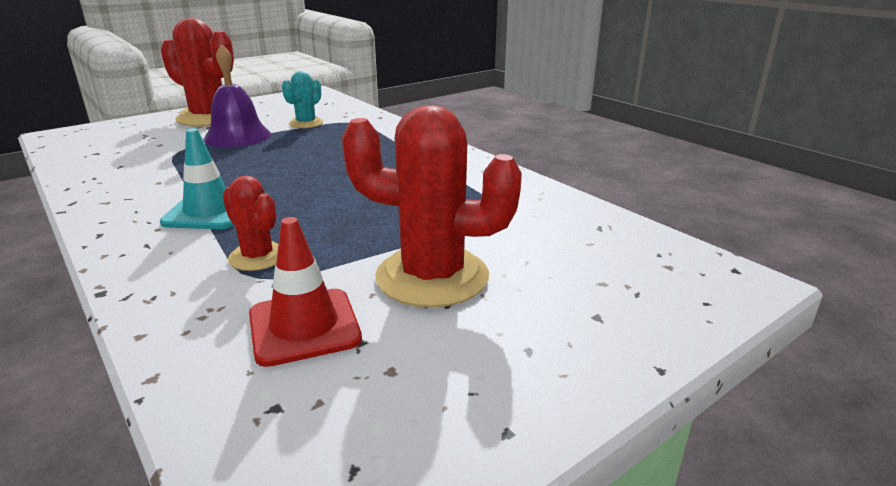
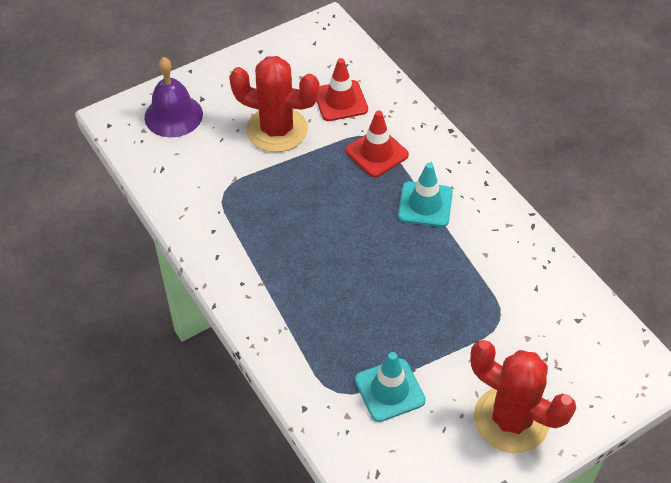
camera: 175 degrees left, 25 degrees up
purple bell [203,44,271,147] -> purple bell moved to [144,57,203,137]
red cactus [223,175,278,271] -> red traffic cone [345,111,409,177]
turquoise cactus [282,71,323,128] -> turquoise traffic cone [355,352,426,422]

